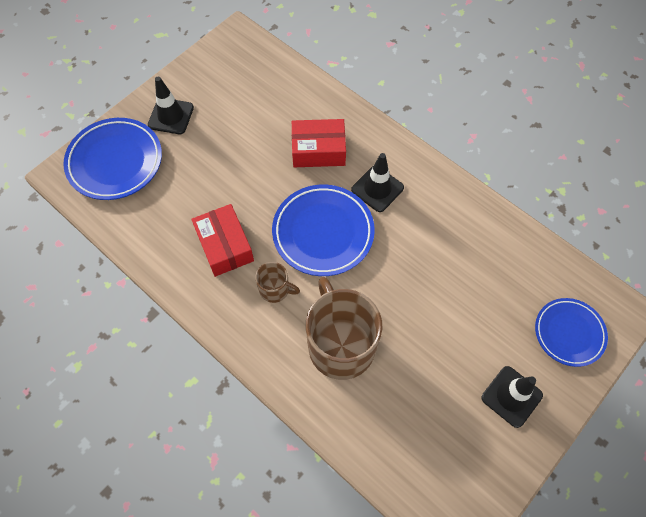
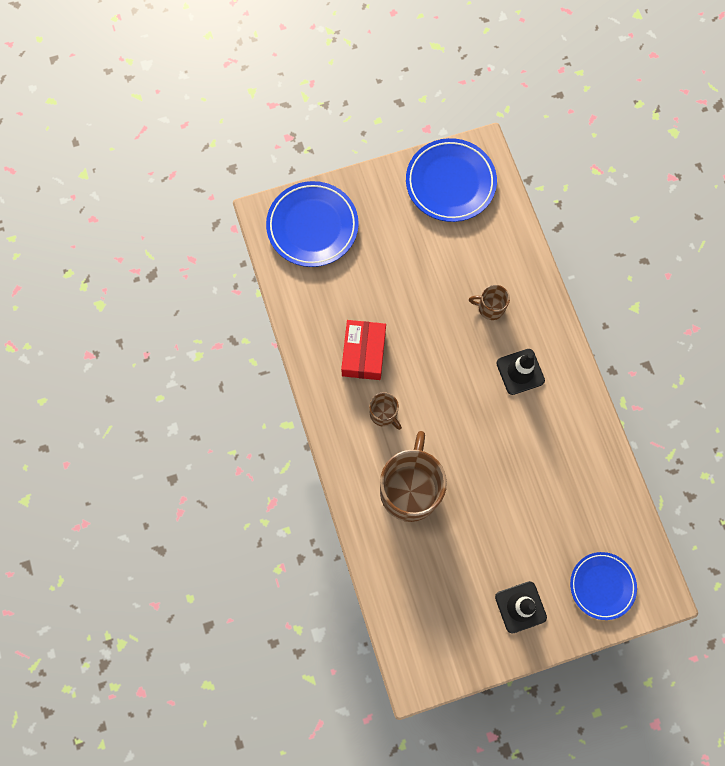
camera: 30 degrees right, 10 degrees up
black traffic cone [148,77,194,134] -> none
blue plate [272,184,375,276] -> blue plate moved to [406,138,497,222]
red box [292,119,346,167] -> brown mug [469,285,510,320]

